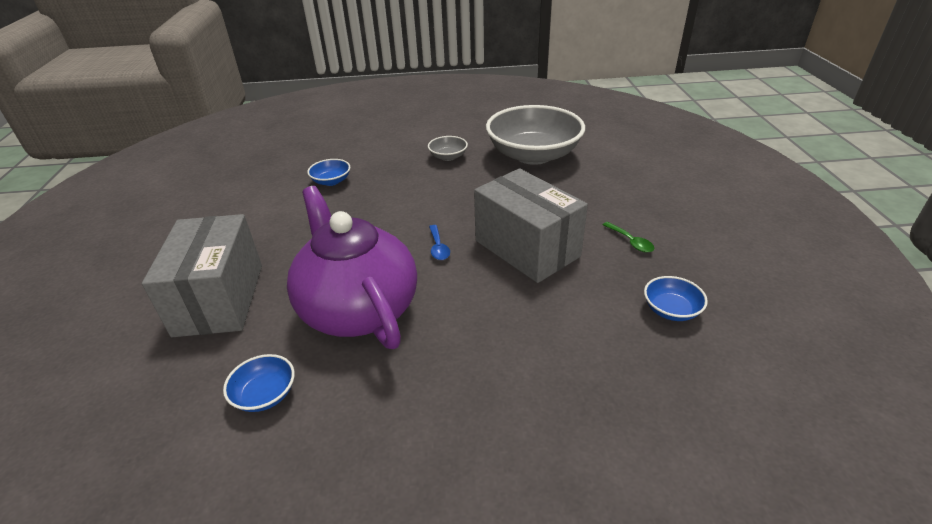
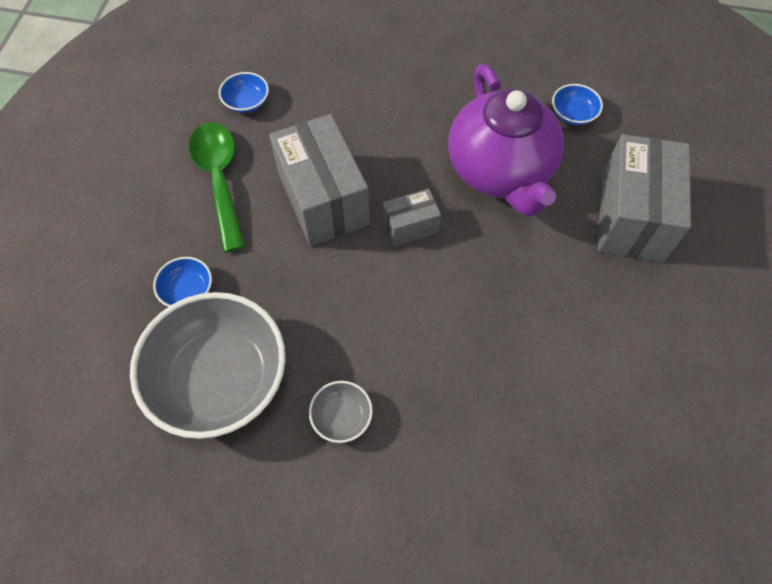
camera: 165 degrees left, 25 degrees up
blue bowl [307,159,351,186] -> blue bowl moved to [153,257,212,307]
blue spoon [429,225,450,260] -> grey box [383,189,441,246]
green spoon [603,222,654,253] -> green spoon [189,122,245,252], size x2.31

